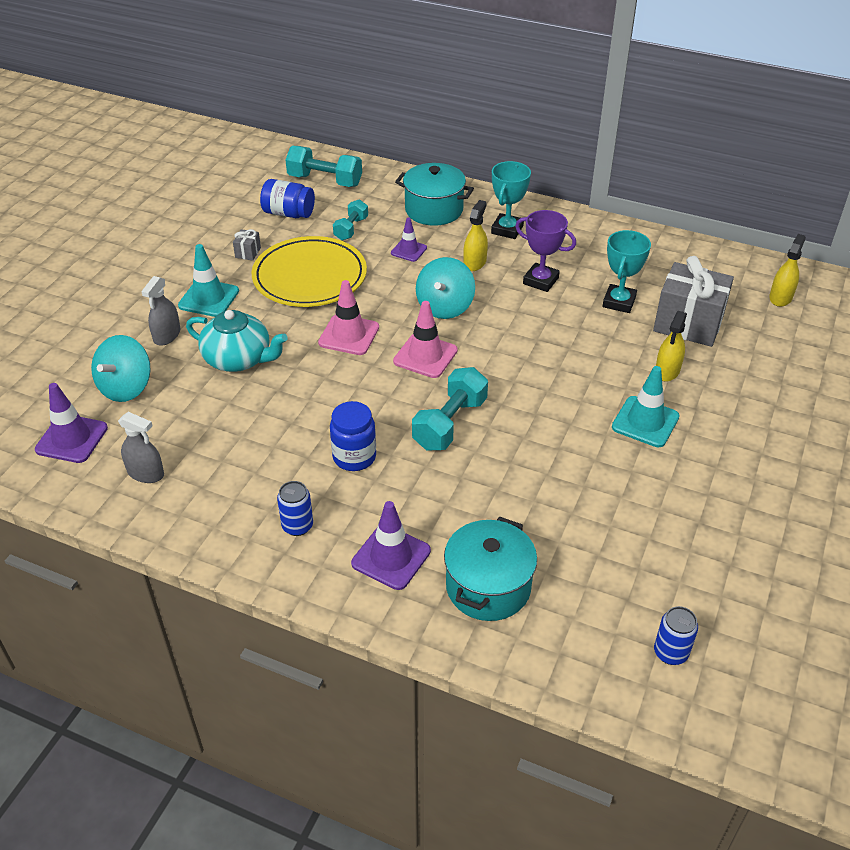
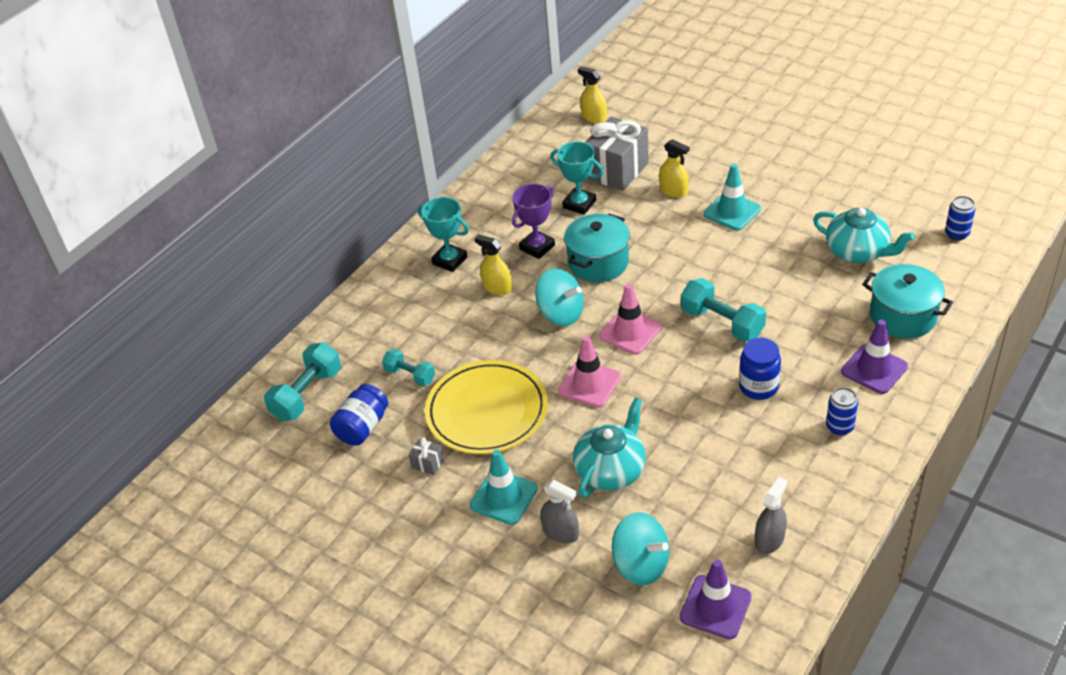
camera: 75 degrees left, 0 degrees up
purple traffic cone [391,218,427,262] -> none
turquoise pot [395,163,474,226] -> turquoise pot moved to [564,214,630,282]
none -> turquoise teapot [813,208,915,263]

